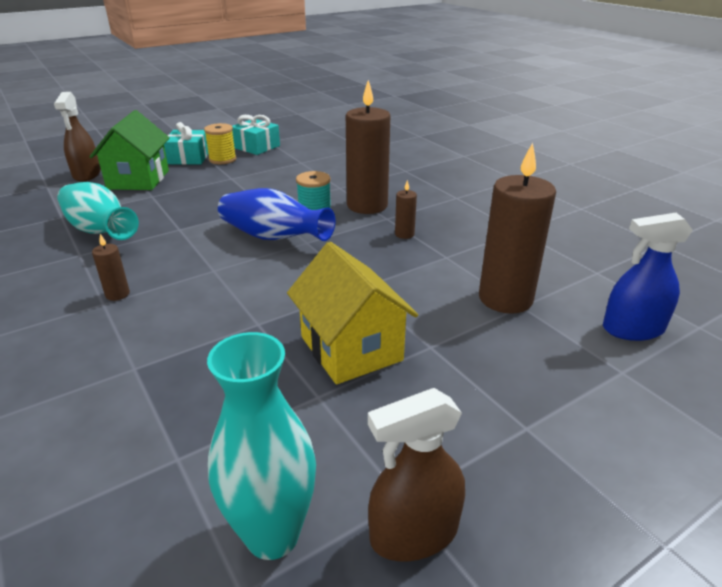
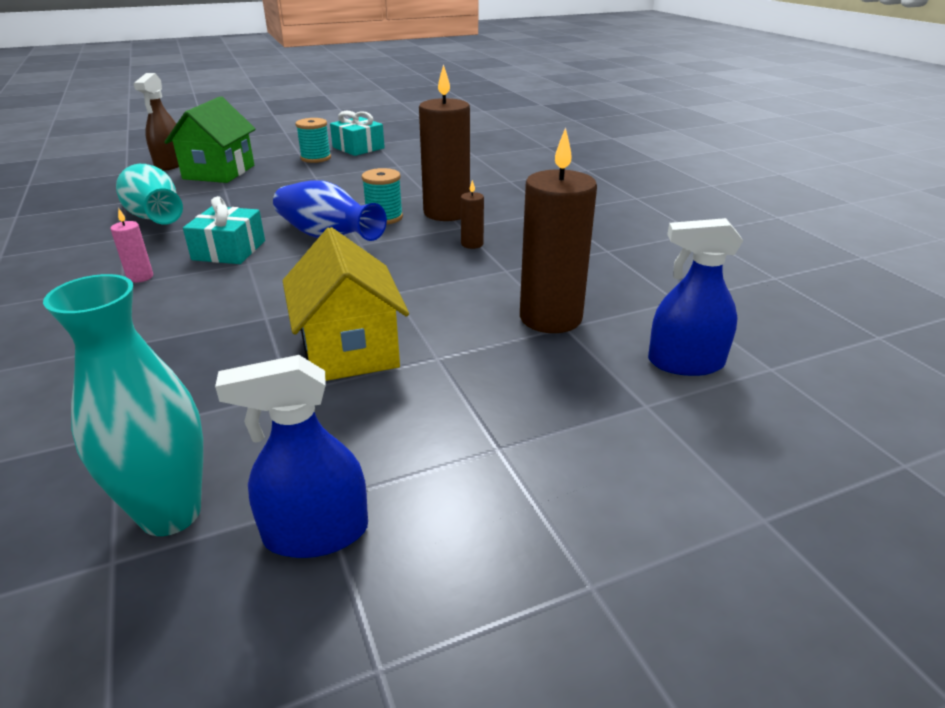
camera: 10 degrees right, 0 degrees up
brown candle [92,234,130,301] -> pink candle [111,209,153,283]
turquoise gift [164,122,208,165] -> turquoise gift moved to [183,196,265,264]
yellow spool [204,123,236,164] -> turquoise spool [296,118,331,163]
brown spray bottle [368,388,465,561] -> blue spray bottle [215,355,368,558]

